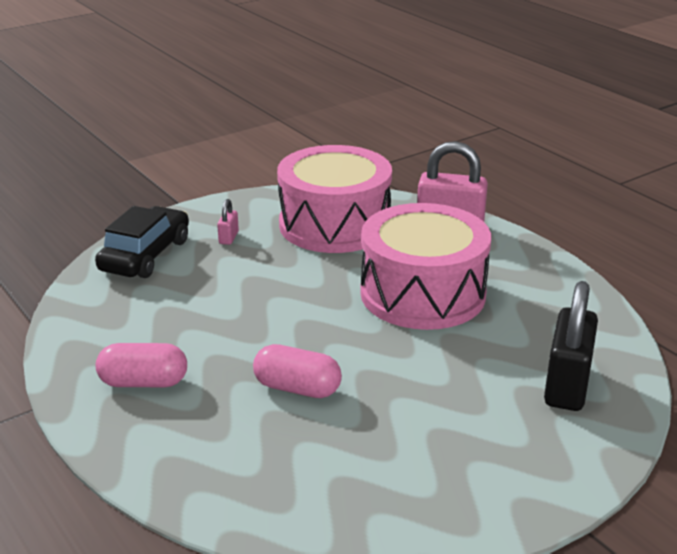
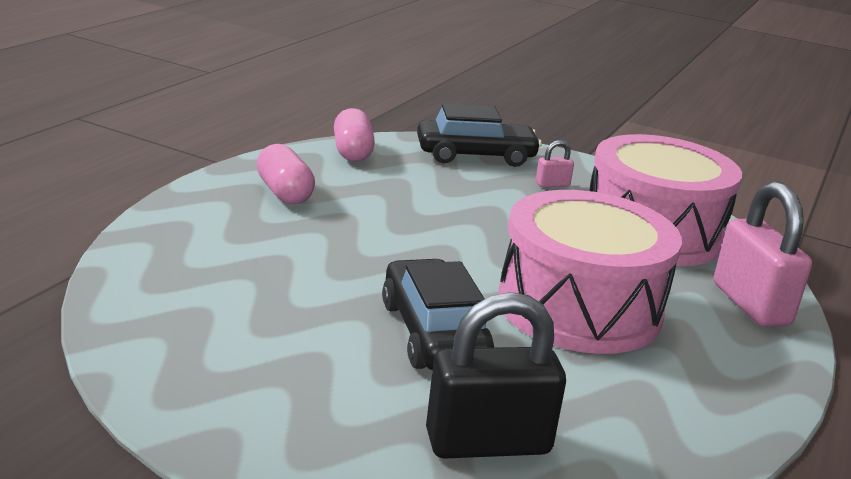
camera: 60 degrees right, 5 degrees down
pink capsule [253,344,342,398] -> pink capsule moved to [334,108,375,162]
none -> black car [382,259,494,370]

